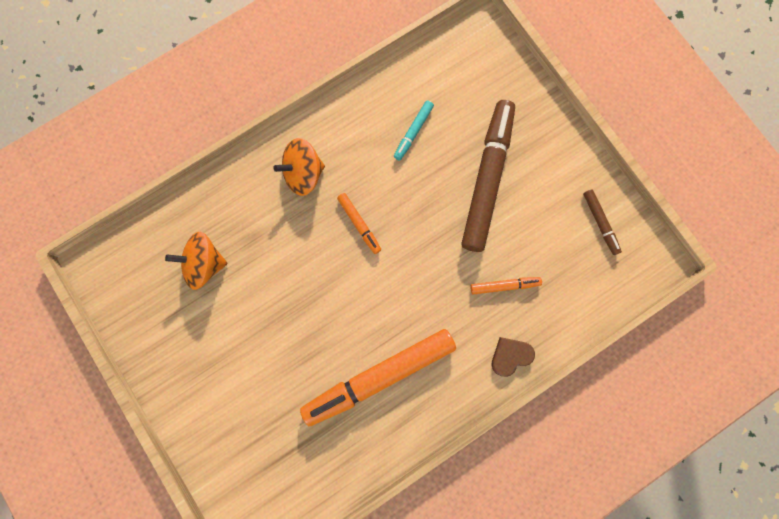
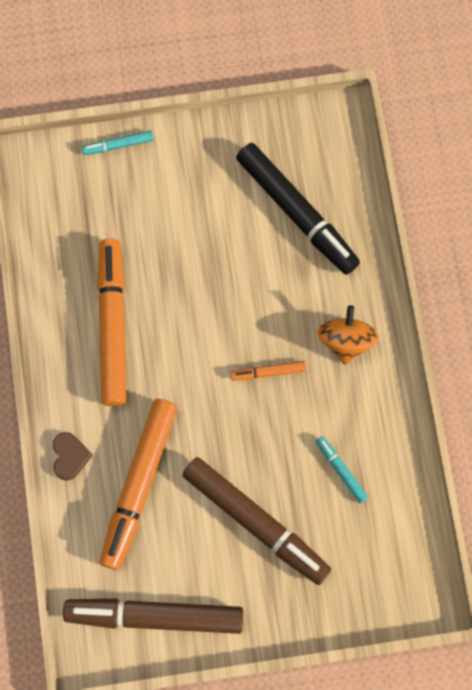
camera: 115 degrees right, 5 degrees down
orange spinning top [165,231,228,290] -> black marker [236,143,360,275]
orange marker [470,277,542,294] -> orange marker [99,399,177,570], size x2.26
brown marker [583,189,622,255] -> brown marker [63,598,243,634], size x2.26
none -> turquoise marker [82,131,154,155]

